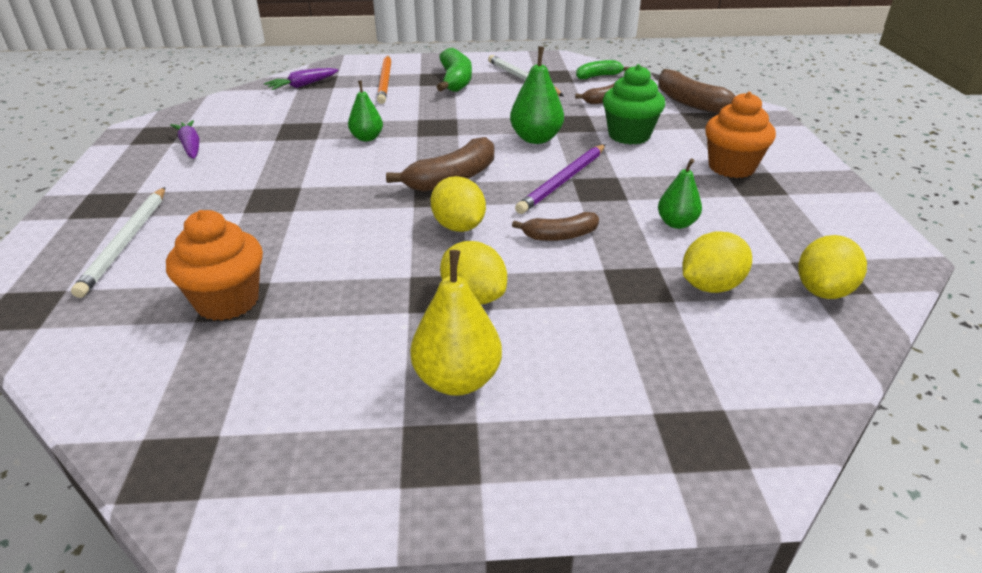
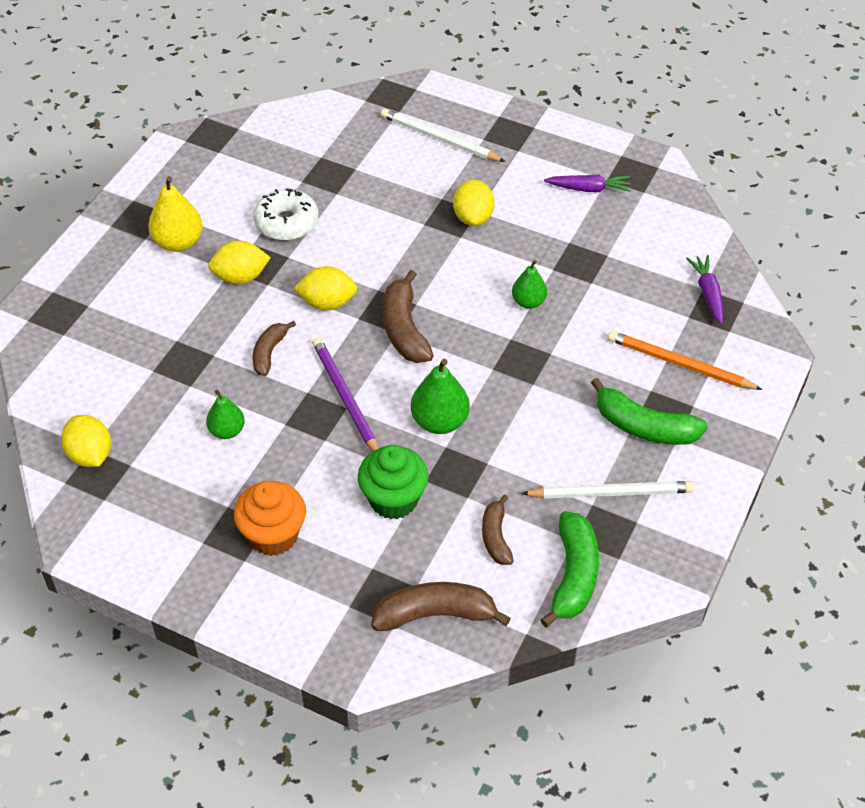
camera: 120 degrees right, 15 degrees up
orange cupcake [166,210,263,321] -> none
green banana [576,60,630,79] -> green banana [540,511,599,627], size x1.62
yellow lemon [682,231,752,293] -> yellow lemon moved to [453,180,495,226]
none -> white donut [253,189,318,241]

